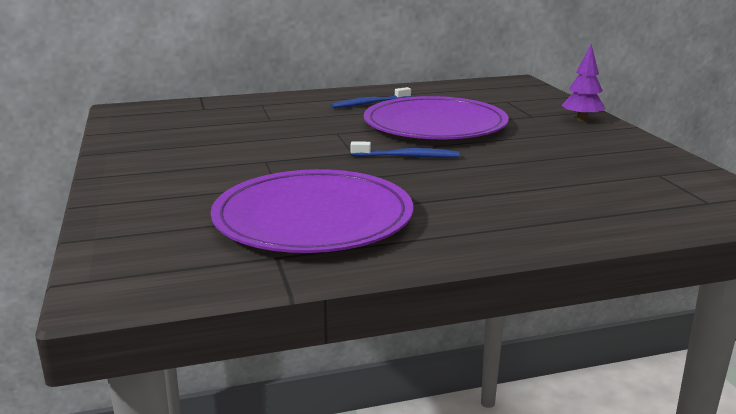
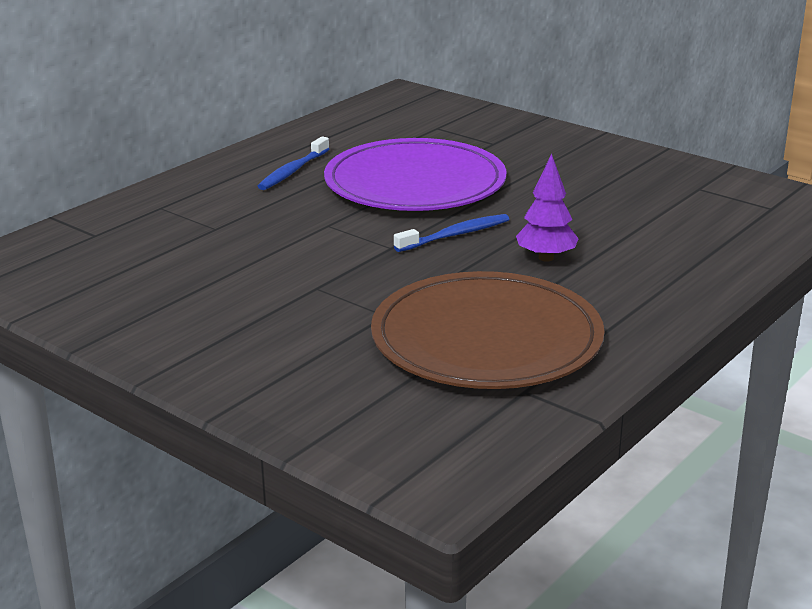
camera: 35 degrees left, 5 degrees up
purple plate [211,169,413,253] -> brown plate [371,271,605,389]
purple tree [561,44,605,122] -> purple tree moved to [516,154,579,262]

